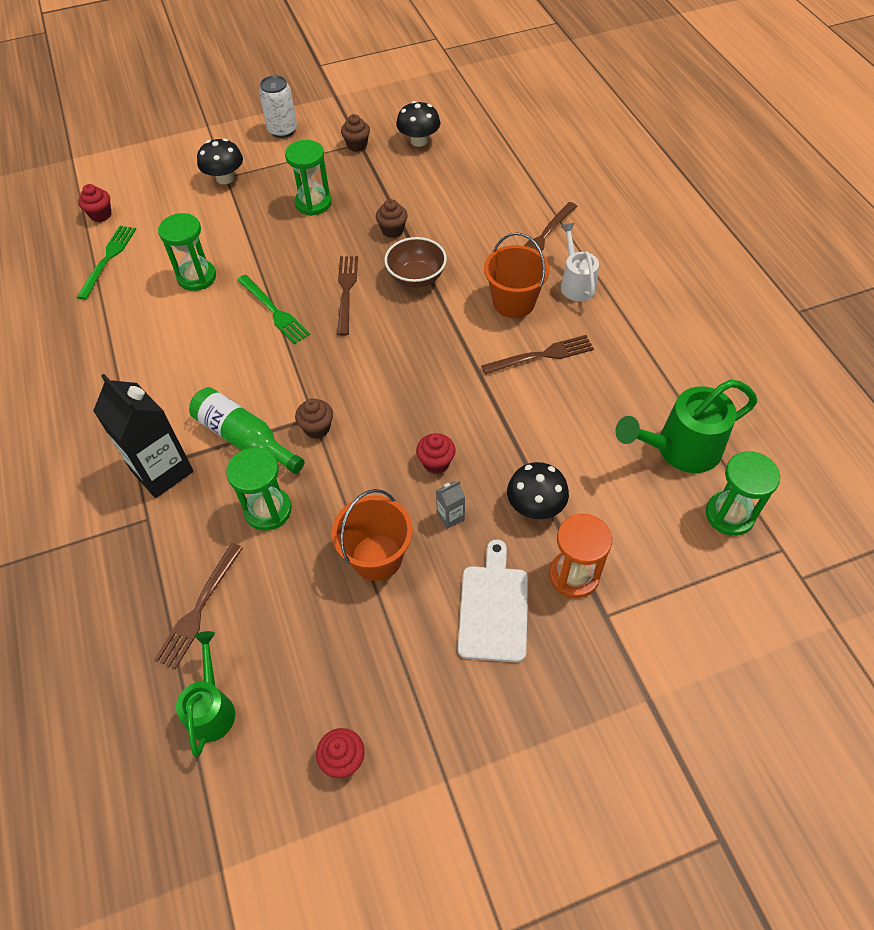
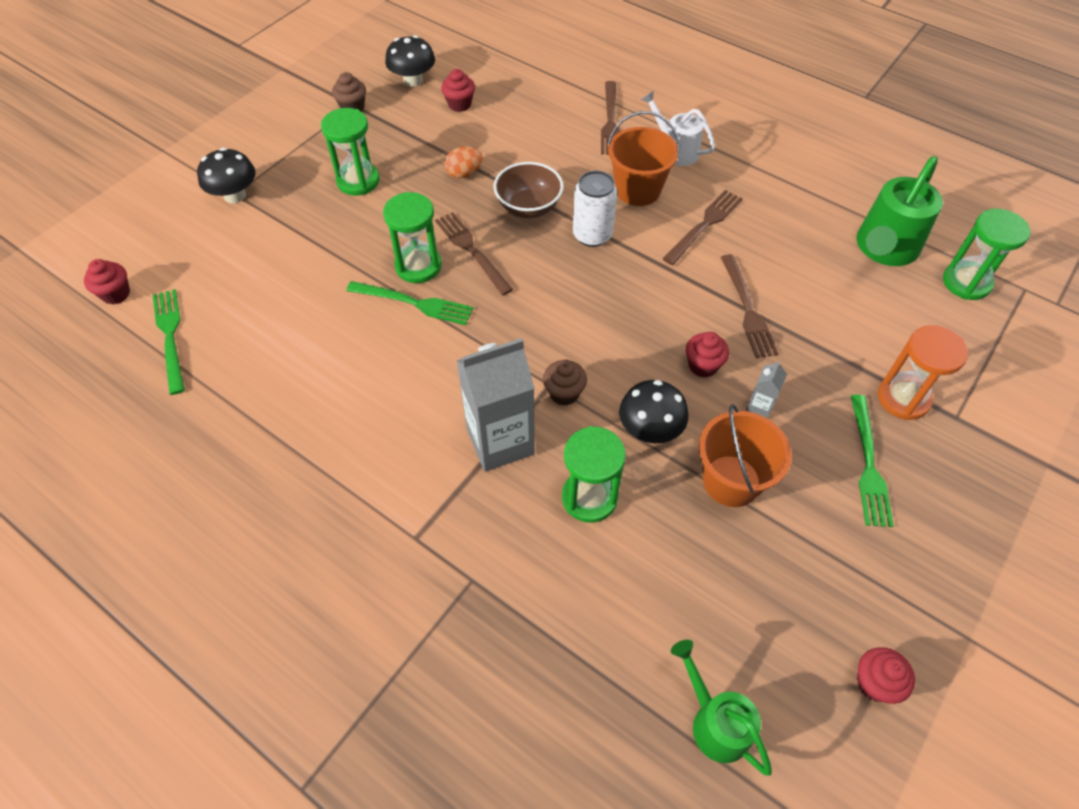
camera: 35 degrees left, 0 degrees up
black carton [93,374,194,498] -> none
brown fork [154,543,243,669] -> brown fork moved to [721,254,779,358]
green hourglass [158,213,216,291] -> green hourglass moved to [383,192,441,283]
green bottle [189,387,304,474] -> grey carton [457,338,535,472]
white can [259,75,297,138] -> white can moved to [573,171,617,247]
brown cupcake [376,199,408,238] -> orange egg [444,147,483,179]
white cutting board [458,539,528,662] -> green fork [851,395,894,527]
black mushroom [507,462,569,519] -> black mushroom moved to [619,380,689,443]
none -> red cupcake [441,69,475,112]

